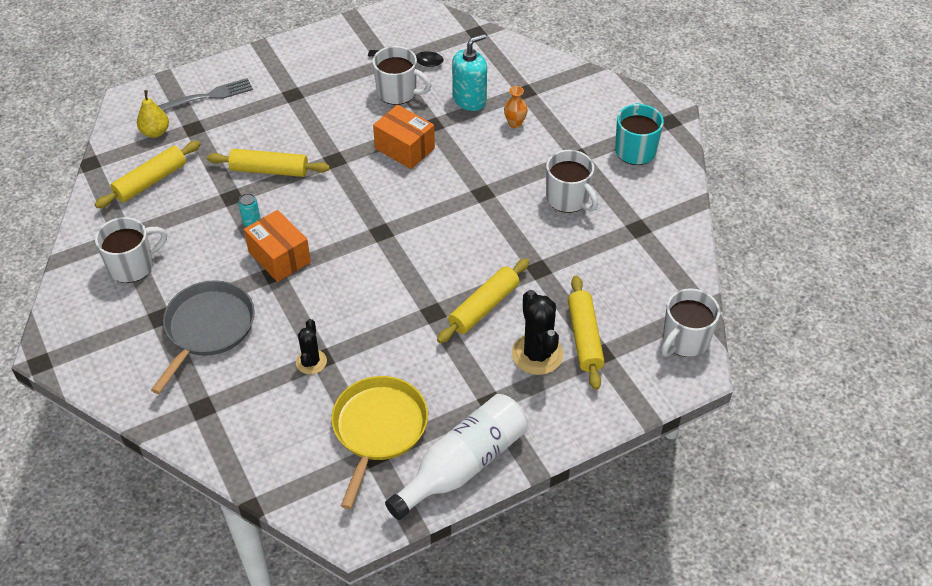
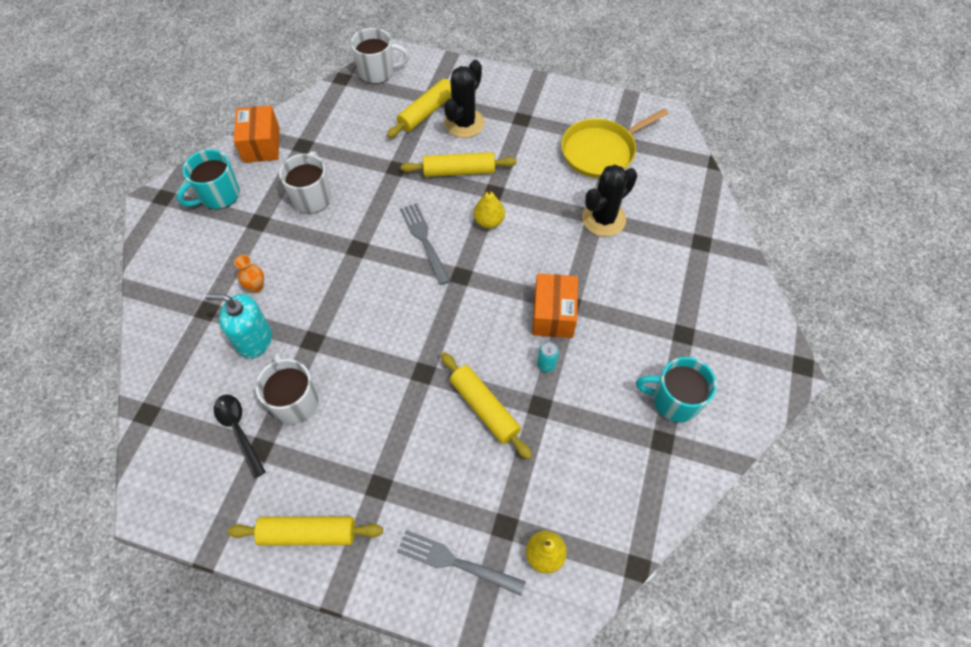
camera: 135 degrees left, 10 degrees up
yellow rolling pin [95,141,200,208] -> yellow rolling pin moved to [227,516,383,545]
white mug [95,217,167,283] -> turquoise mug [636,357,717,422]
grey pan [151,280,255,394] -> none
black cactus [296,319,327,374] -> black cactus [582,164,637,236], size x1.68
orange box [373,105,435,169] -> orange box moved to [234,105,280,163]
white bottle [385,394,528,520] -> none
none -> grey fork [400,203,450,285]
none -> yellow pear [474,184,505,228]

